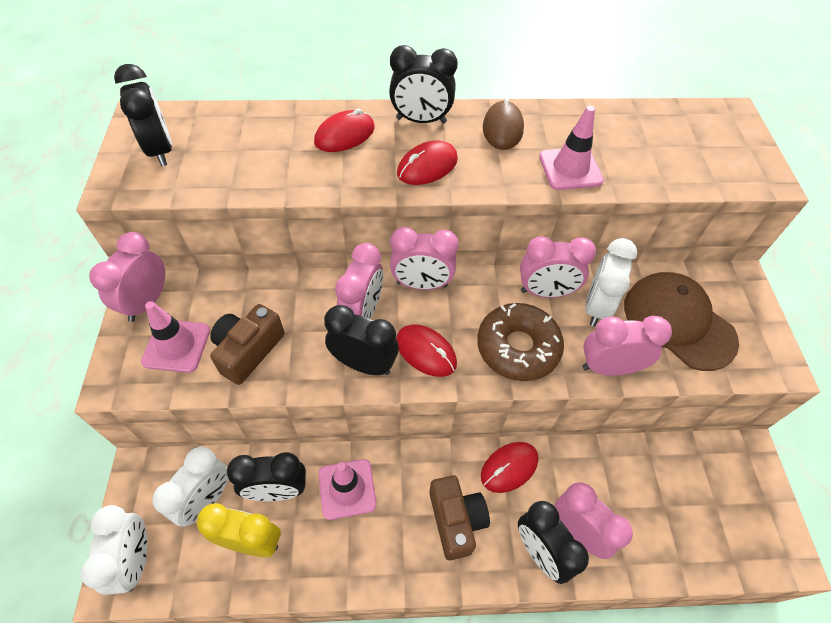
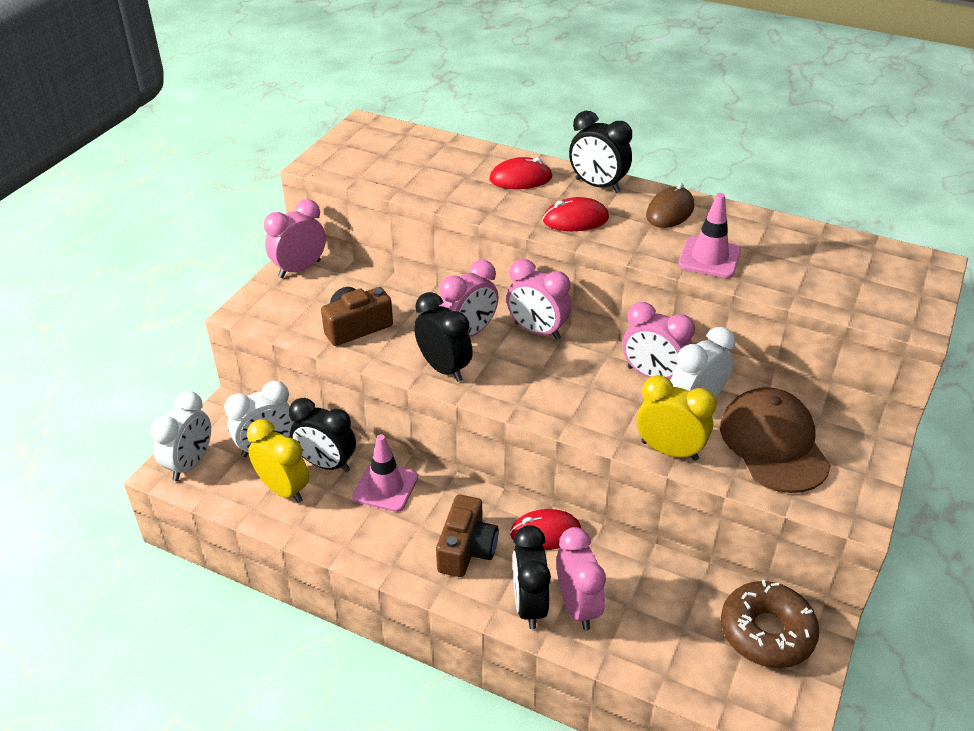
camera: 30 degrees right, 15 degrees down
black clock [114,64,172,166] -> none
pink traffic cone [141,301,210,373] -> none
red mouse [396,325,457,377] -> none
brown donut [477,303,564,381] -> brown donut moved to [721,580,819,668]
pink clock [582,316,672,376] -> yellow clock [637,375,716,461]

